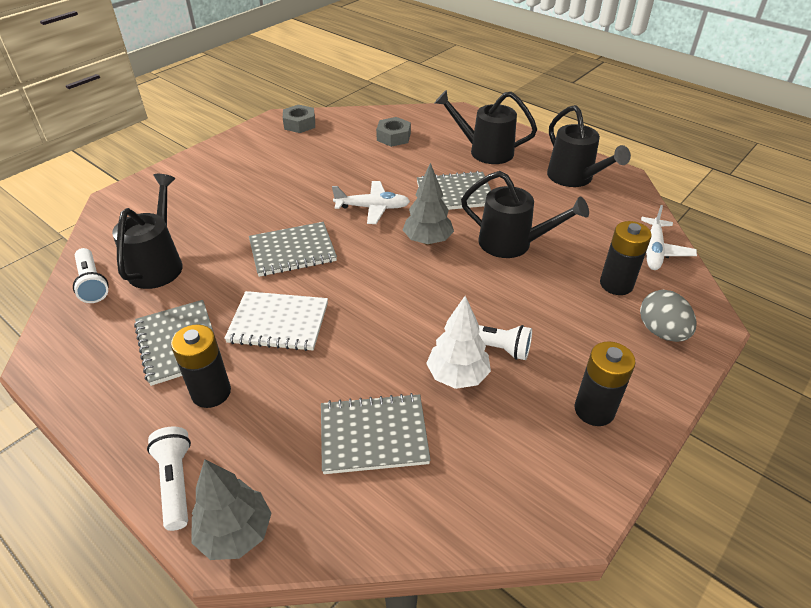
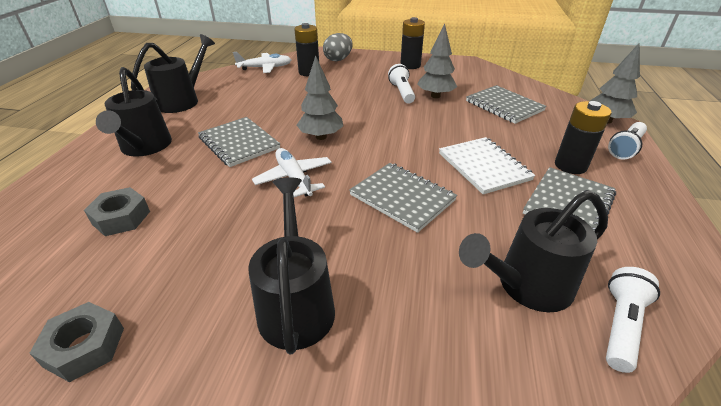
camera: 120 degrees left, 5 degrees down
white tree [426,296,491,389] -> grey tree [417,24,457,98]
black watering can [461,171,589,258] -> black watering can moved to [248,177,335,354]

